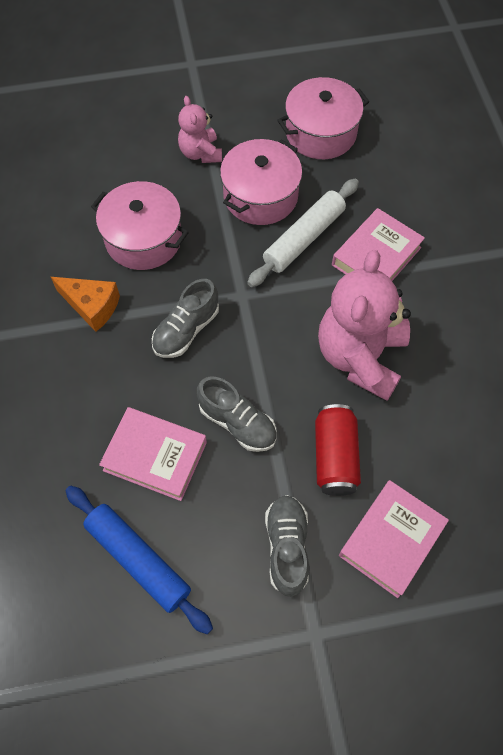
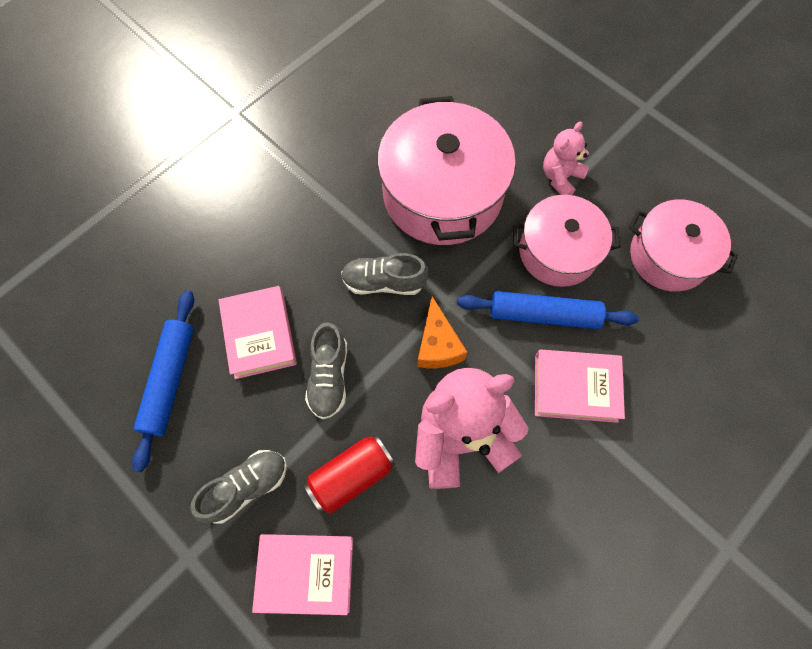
camera: 55 degrees right, 5 degrees up
orange cheese [51,277,120,332] -> orange cheese moved to [417,296,467,368]
pink pot [91,181,189,270] -> pink pot [377,96,516,245], size x1.57
white rolling pin [247,179,359,287] -> blue rolling pin [457,291,639,329]

